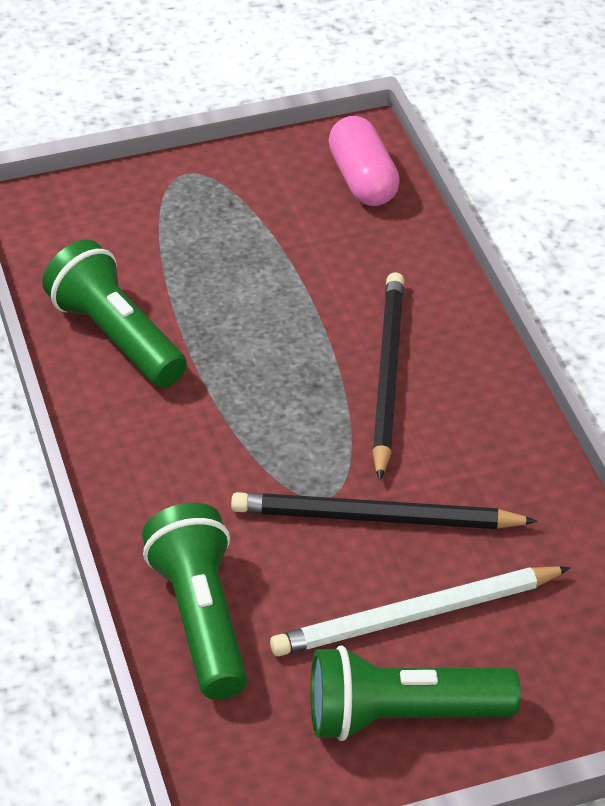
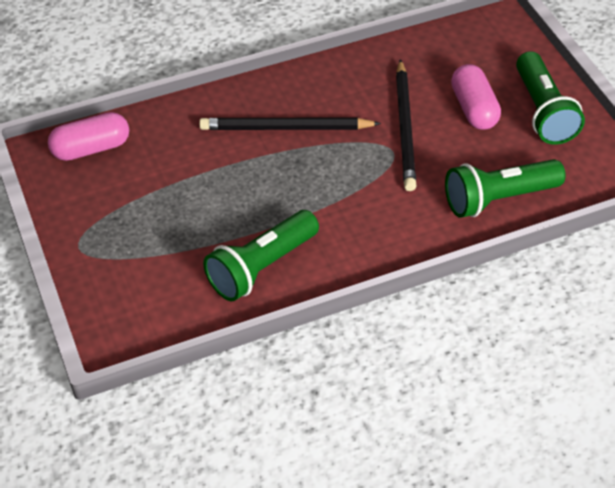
camera: 95 degrees left, 5 degrees up
white pencil [270,566,571,656] -> pink capsule [451,64,501,130]

